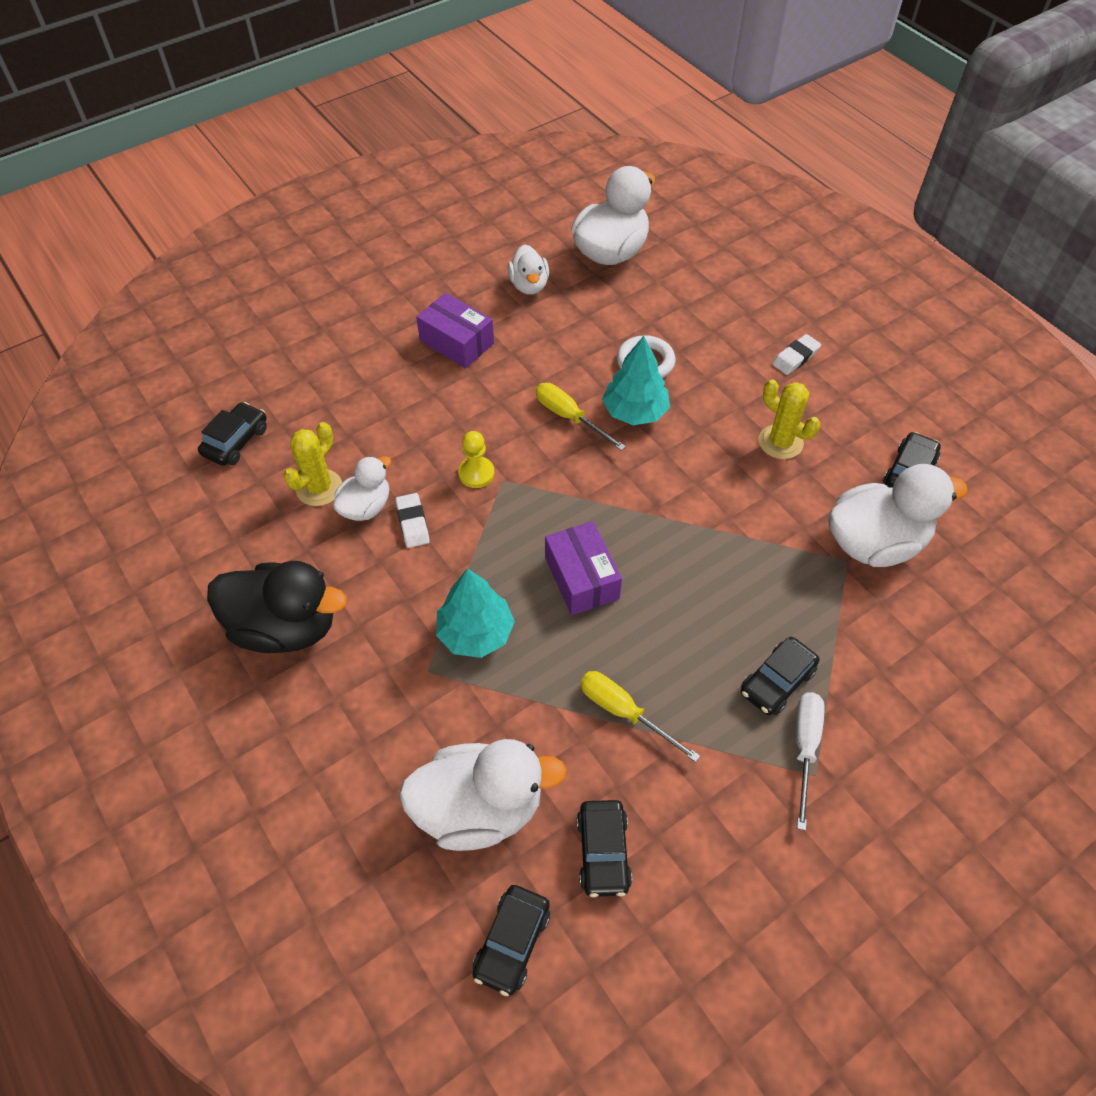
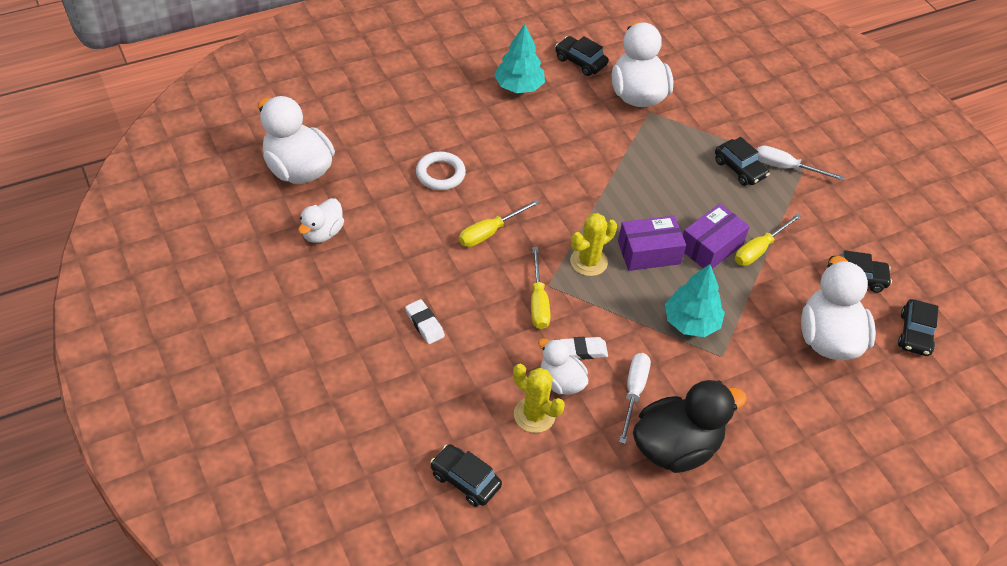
camera: 85 degrees left, 5 degrees down
black duck [207,561,347,653] -> black duck turned 45 degrees clockwise [633,380,747,473]
purple box [416,293,494,368] -> purple box moved to [683,204,750,269]
yellow pawn [458,431,494,488] -> yellow screwdriver [531,247,551,329]
black car [472,885,550,996] -> black car turned 75 degrees clockwise [898,299,939,356]
white duck [508,244,549,295] -> white duck turned 120 degrees clockwise [298,198,344,243]
turquoise tree [602,336,670,425] -> turquoise tree moved to [494,24,545,93]
yellow cactus [759,379,820,459] -> yellow cactus moved to [570,213,617,276]
white eraser [772,334,821,375] -> white eraser moved to [405,299,445,344]
none -> white screwdriver [619,353,651,444]

